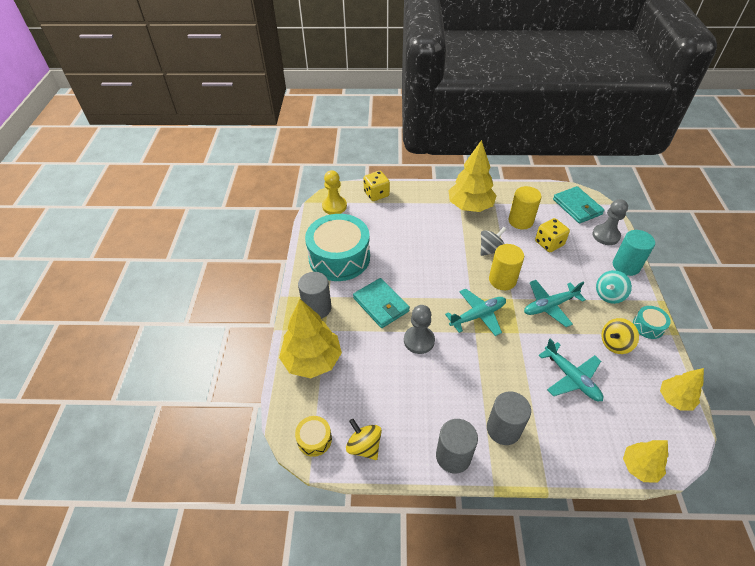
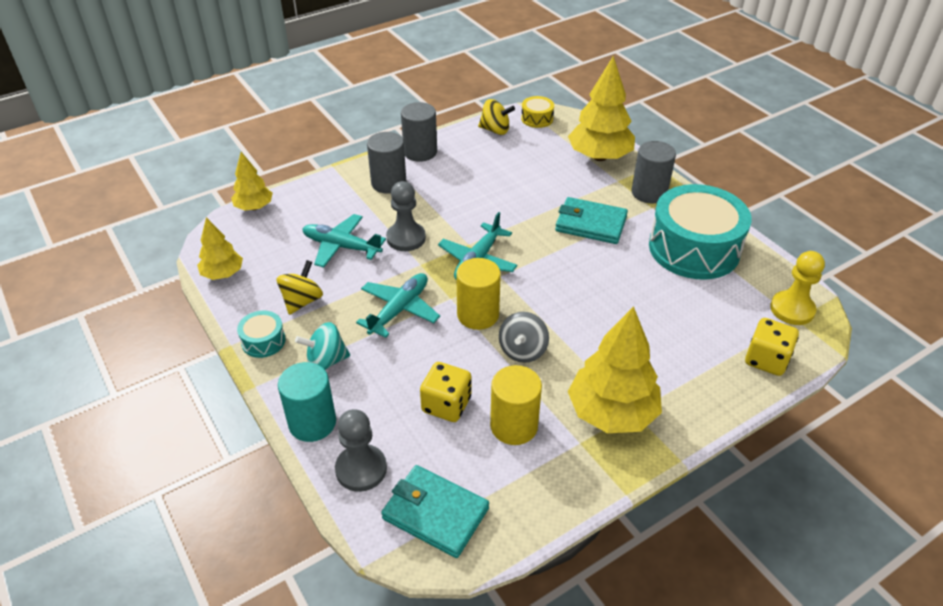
camera: 145 degrees right, 5 degrees down
grey pawn [404,305,435,354] -> grey pawn moved to [386,181,426,251]
turquoise spinning top [596,270,632,304] -> turquoise spinning top turned 120 degrees counterclockwise [295,322,350,370]

